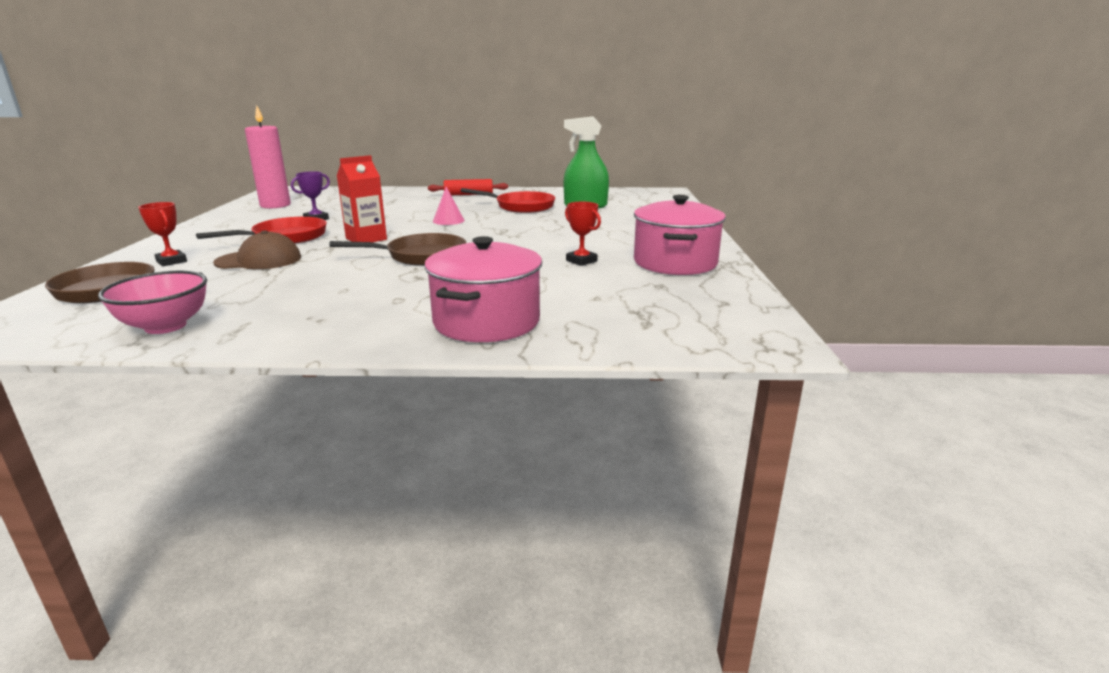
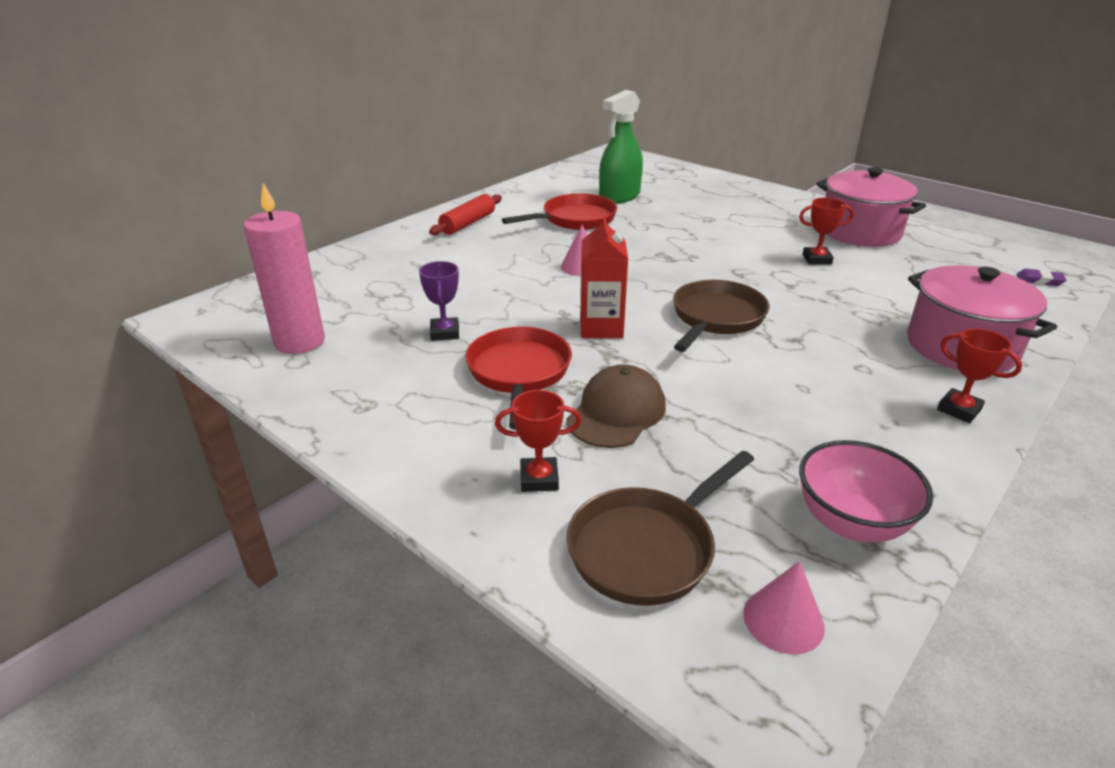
camera: 50 degrees left, 10 degrees up
none -> pink cone [743,561,825,654]
none -> red trophy [937,329,1022,423]
none -> purple eraser [1016,269,1066,286]

